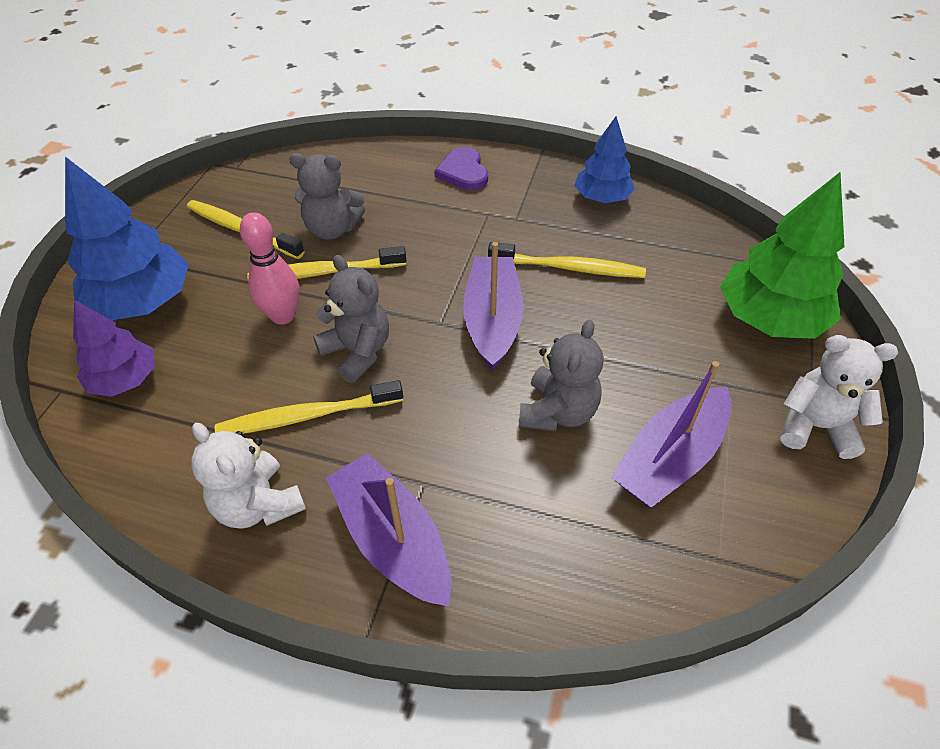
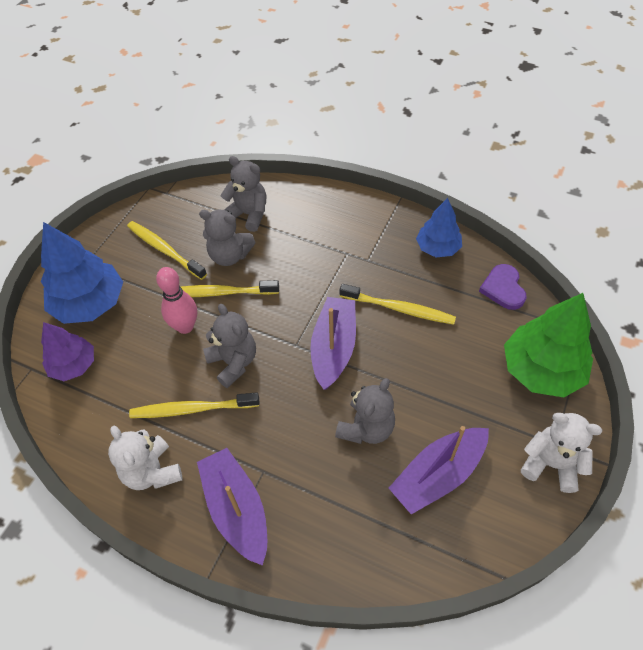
camera: 10 degrees right, 5 degrees up
purple heart [434,147,488,190] -> purple heart moved to [479,264,527,310]
none -> grey teddy bear [221,156,266,232]

